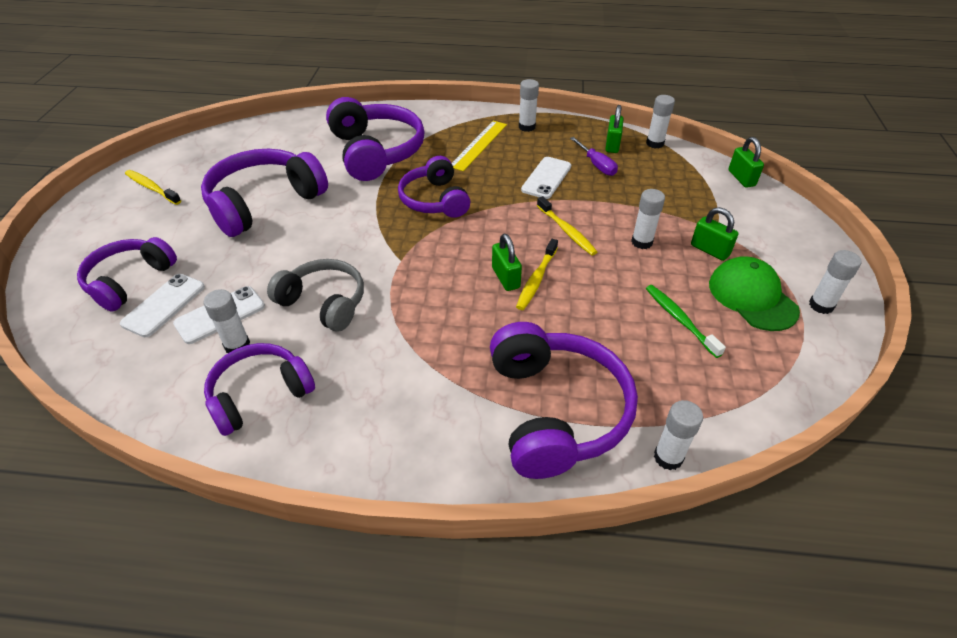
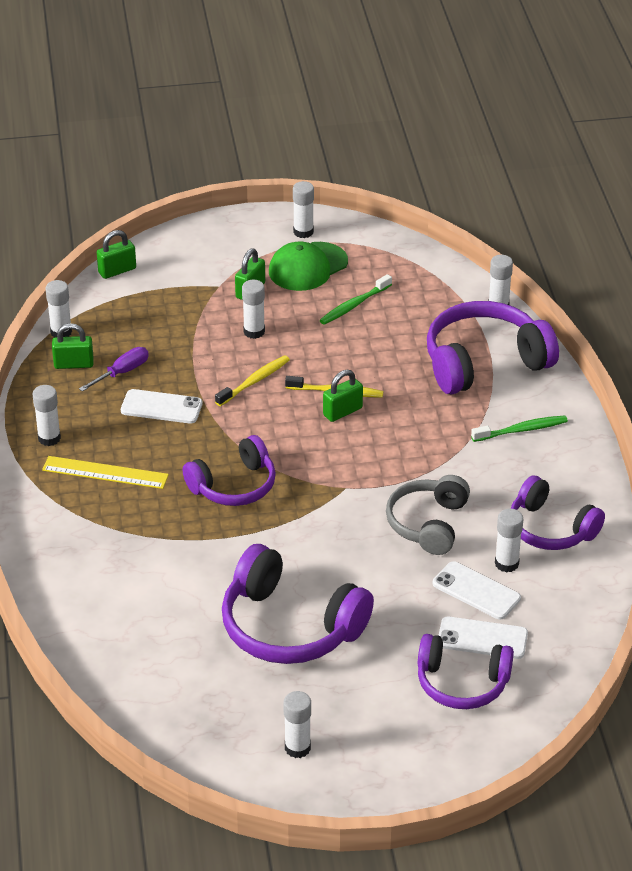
camera: 105 degrees left, 5 degrees down
yellow toothbrush [125,170,181,205] -> white glue stick [283,691,311,758]
purple headphones [326,97,425,181] -> none
none -> green toothbrush [471,415,568,442]

